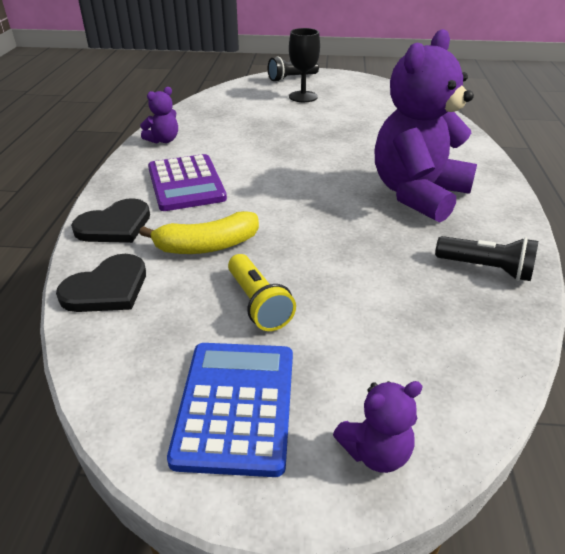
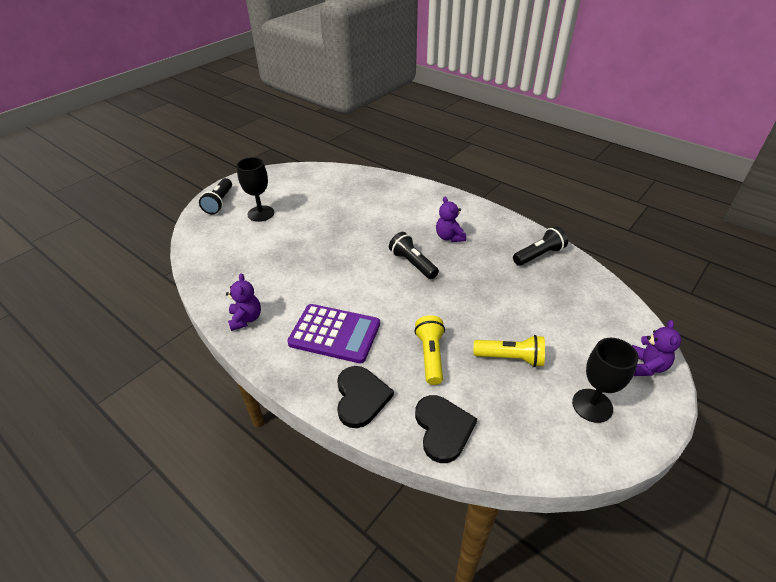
camera: 55 degrees left, 5 degrees up
yellow banana [139,211,259,254] -> yellow flashlight [414,315,445,385]
blue calculator [167,343,293,477] -> black goblet [572,338,639,423]
purple teddy bear [375,29,477,223] -> purple teddy bear [436,196,466,242], size x0.42
none -> black flashlight [389,232,439,279]

